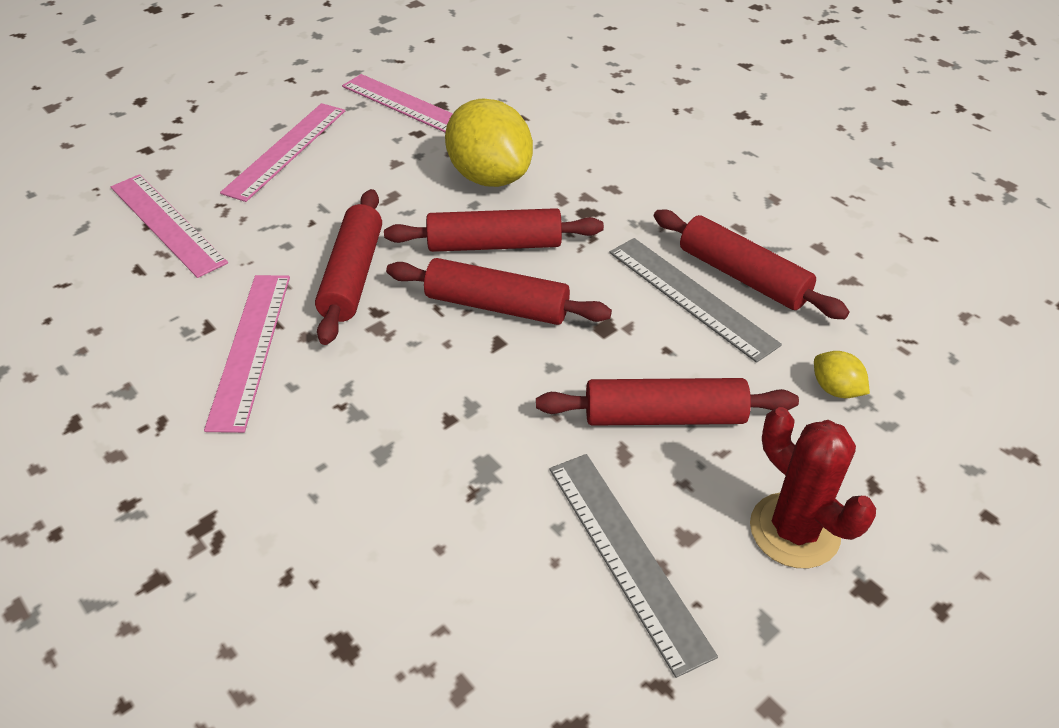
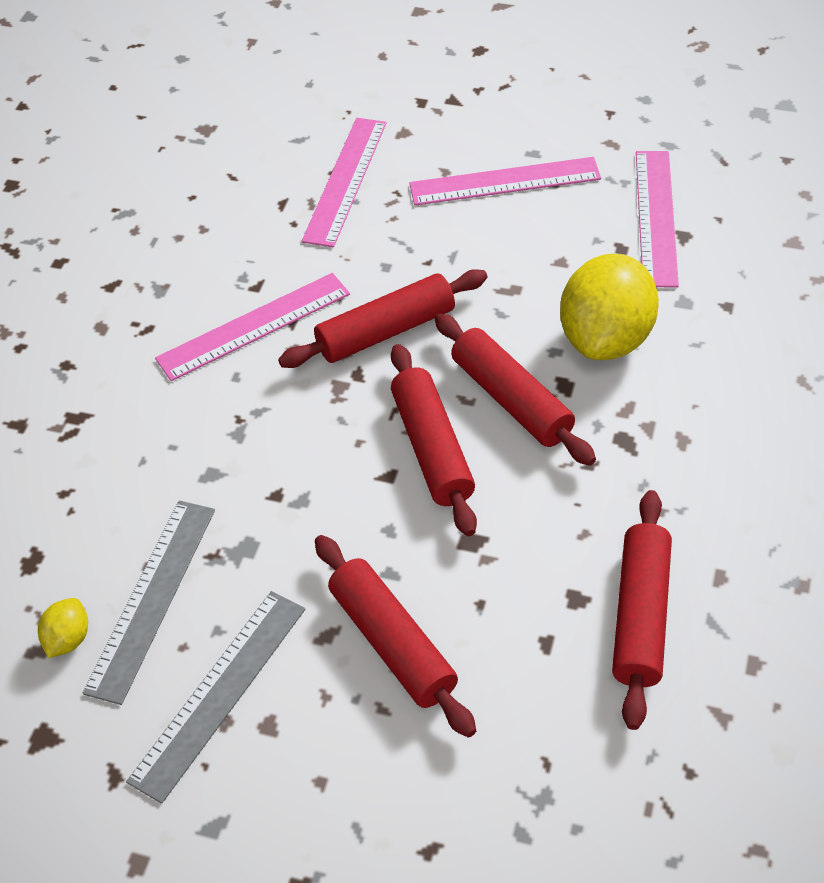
camera: 60 degrees right, 5 degrees up
grey ruler [610,238,782,363] -> grey ruler moved to [83,500,215,705]
red cactus [750,407,876,568] -> none
yellow lemon [814,351,870,398] -> yellow lemon moved to [38,598,88,658]

